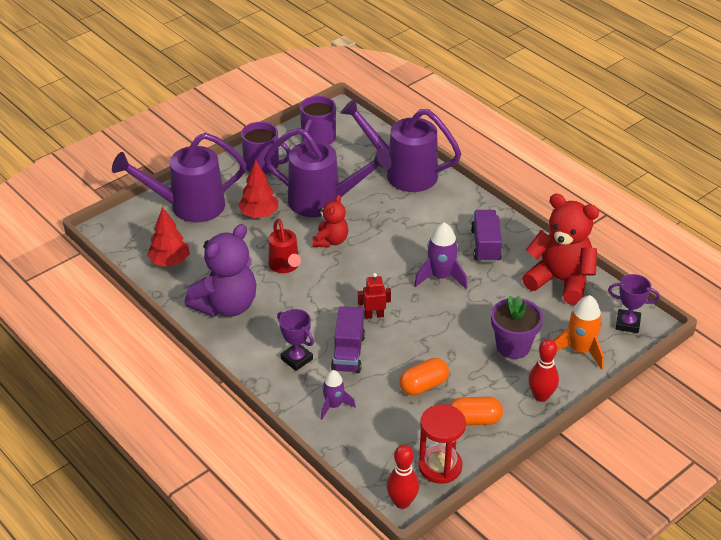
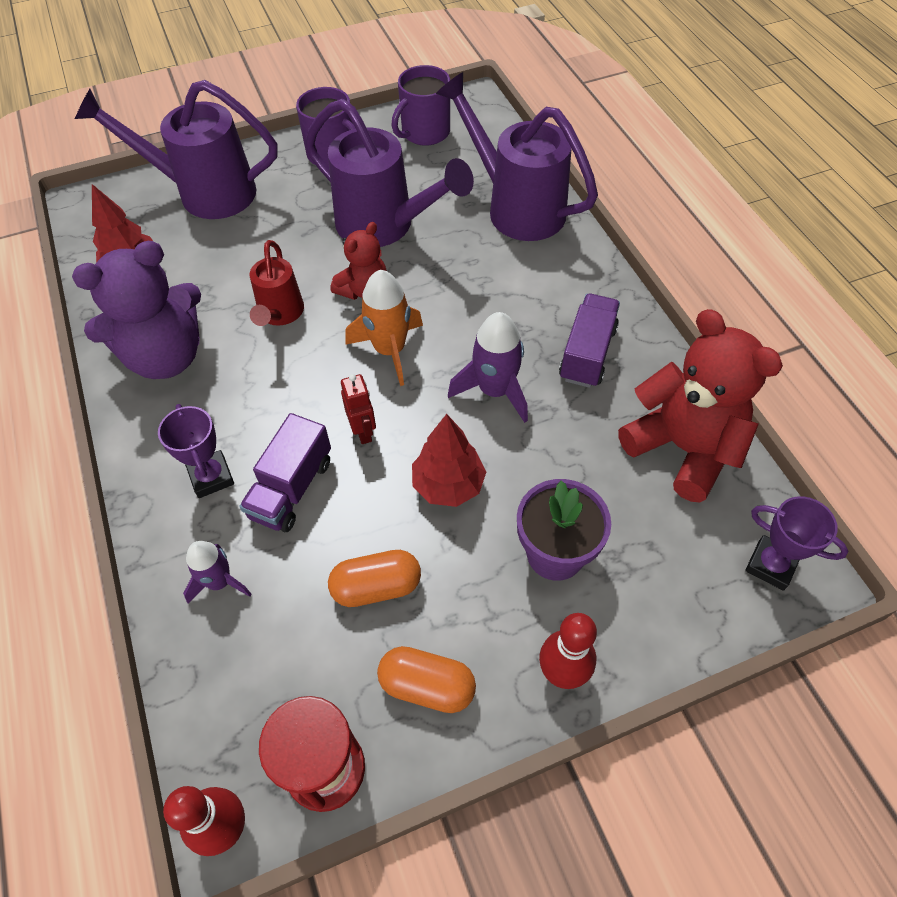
camera: 20 degrees right, 15 degrees up
red tree [238,160,278,218] -> red tree moved to [412,414,486,507]
red robot [358,273,391,319] -> red robot turned 60 degrees clockwise [341,374,376,444]
orange rocket [553,295,604,370] -> orange rocket moved to [346,270,423,386]

